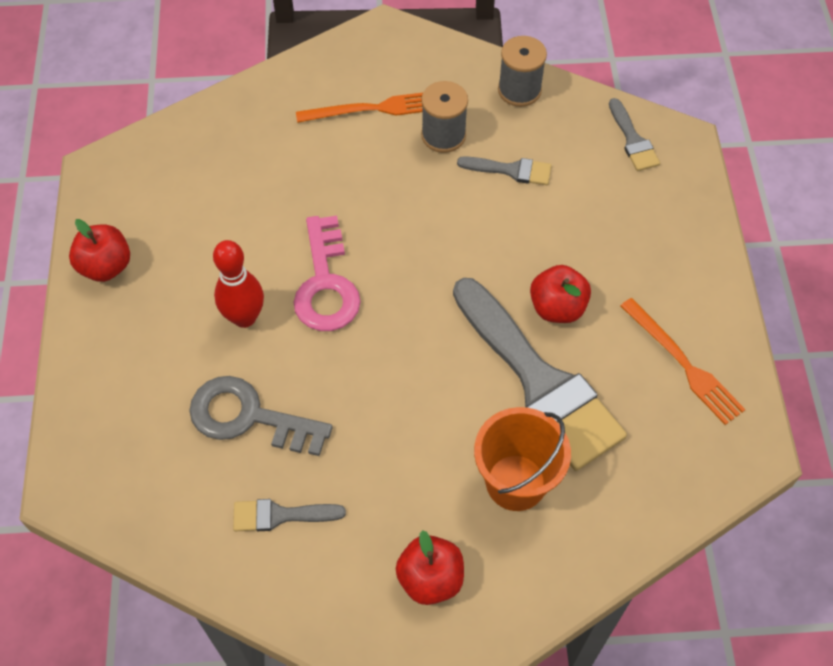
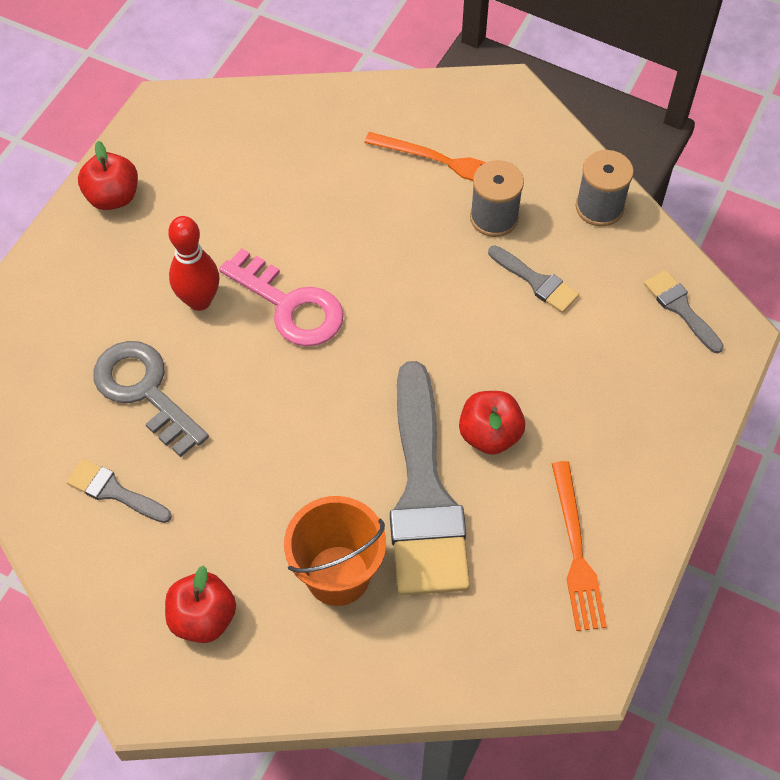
camera: 30 degrees right, 0 degrees up
pink key [294,216,361,331] -> pink key turned 75 degrees counterclockwise [219,248,344,346]
grey brush [609,98,660,171] -> grey brush turned 135 degrees clockwise [644,270,724,353]

